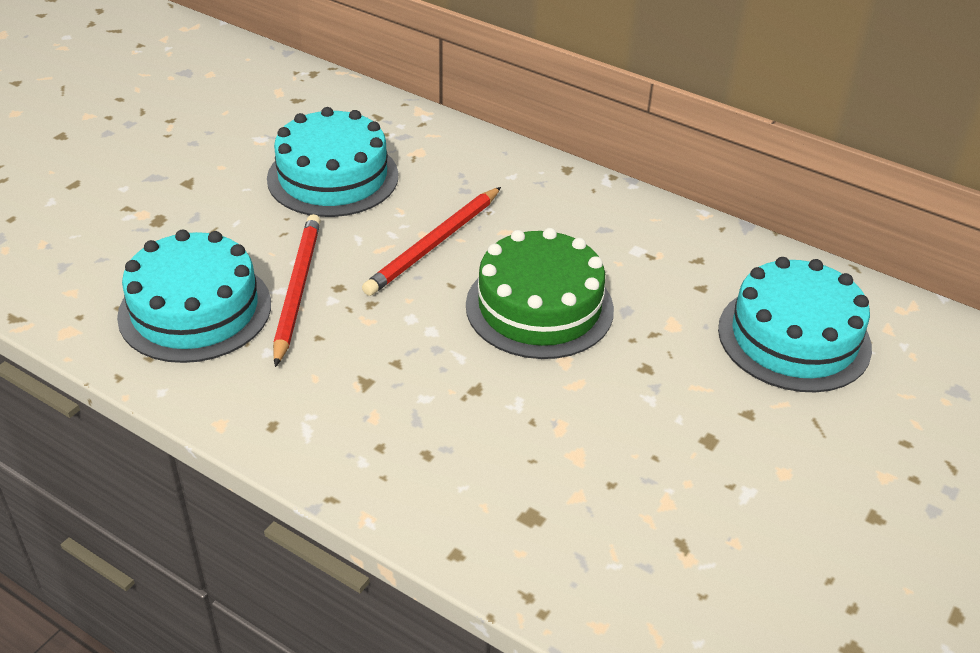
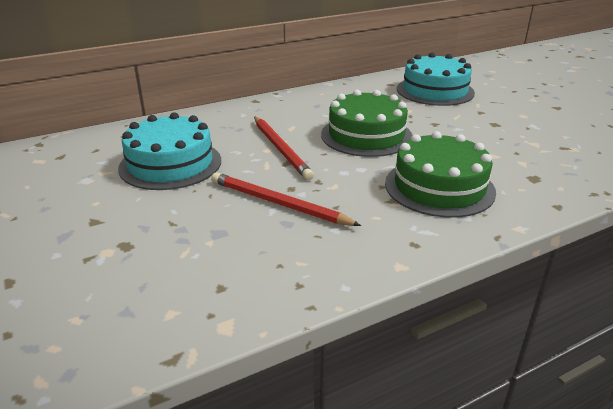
camera: 60 degrees left, 10 degrees down
turquoise cake [117,230,271,363] -> none
none -> green cake [385,131,496,218]

